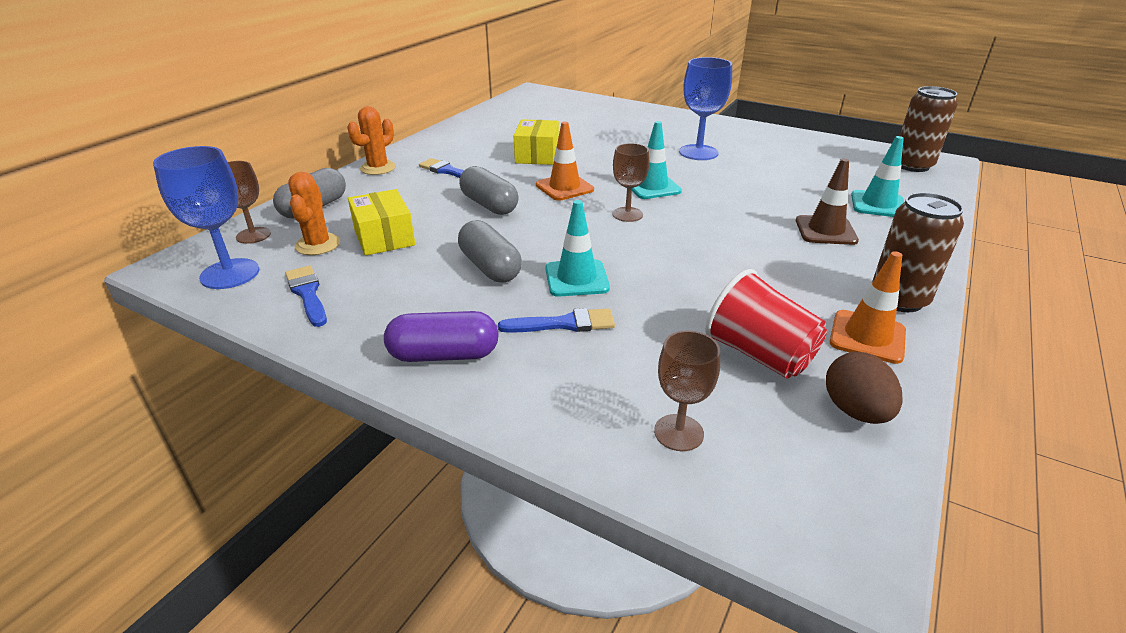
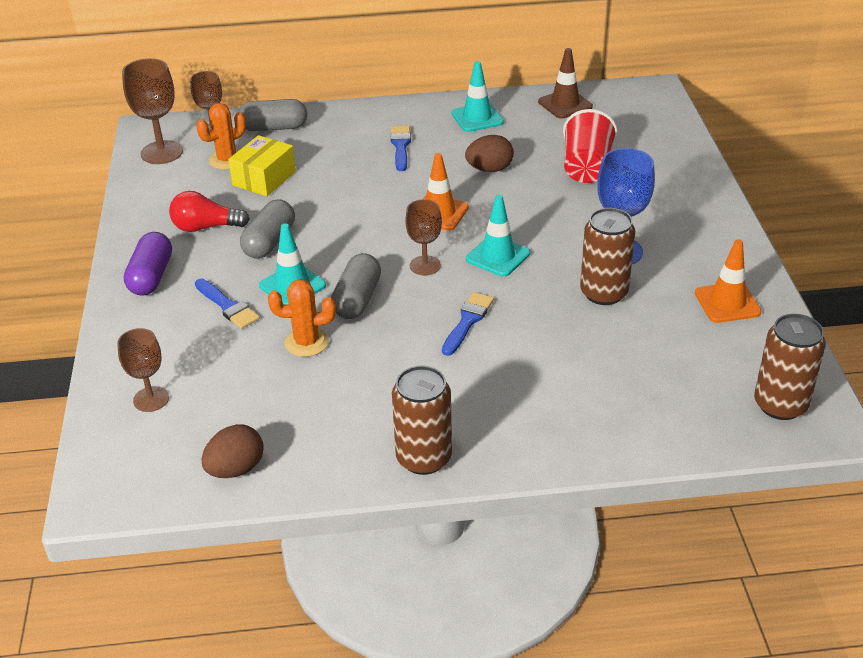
camera: 55 degrees right, 5 degrees up
blue goblet [153,146,259,289] -> brown goblet [122,58,183,164]
blue brush [285,266,327,327] -> blue brush moved to [442,292,494,356]
orange cactus [347,106,396,175] -> orange cactus moved to [268,279,336,357]
purple capsule [384,311,499,362] -> purple capsule turned 45 degrees clockwise [124,232,172,296]
grey capsule [459,166,519,215] -> grey capsule moved to [331,253,381,319]
yellow box [514,119,559,165] -> brown egg [465,135,514,172]
red cup [705,269,827,379] -> red cup moved to [563,109,618,183]
brown traffic cone [796,158,859,245] -> brown traffic cone moved to [538,48,593,119]
orange traffic cone [830,251,906,364] -> orange traffic cone moved to [695,239,761,323]
turquoise traffic cone [851,136,904,217] -> turquoise traffic cone moved to [452,61,504,132]
none -> red light bulb [169,191,250,232]
none -> brown can [580,208,636,305]

